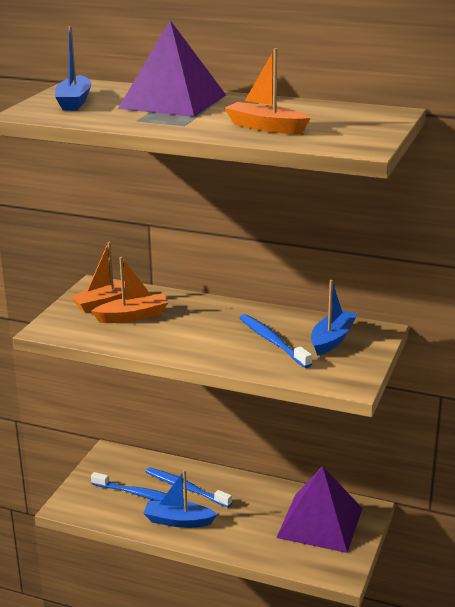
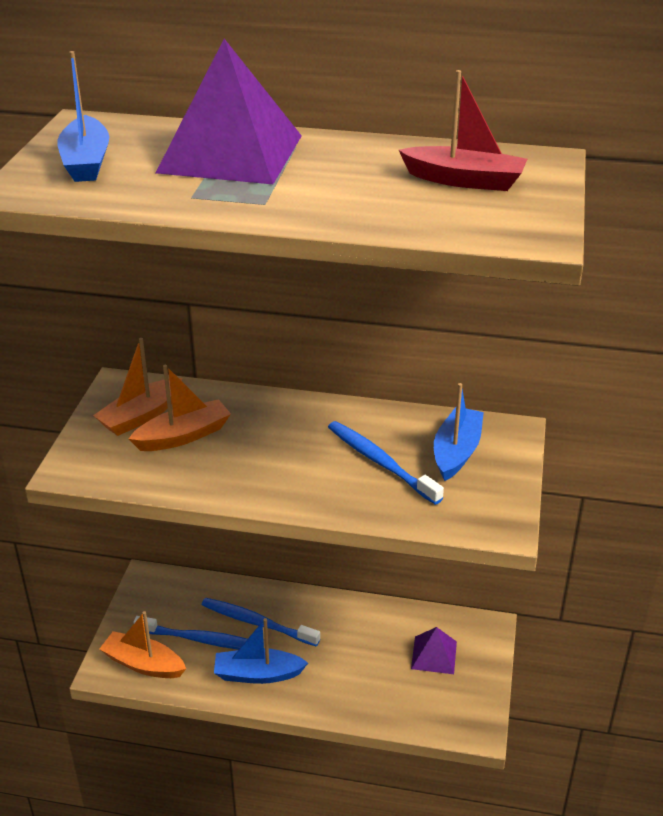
camera: 10 degrees left, 10 degrees up
orange boat [224,48,310,134] -> orange boat moved to [100,611,186,678]
purple pyramid [276,466,363,553] -> purple pyramid [411,627,457,674], size x0.48
none -> red boat [399,70,527,191]

